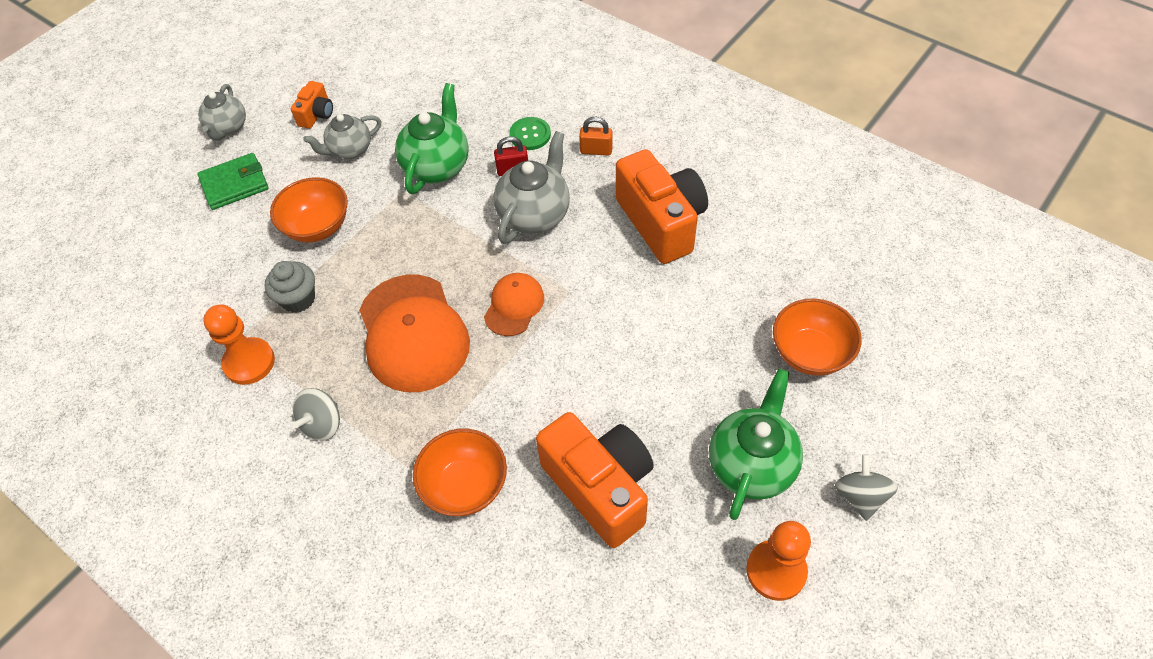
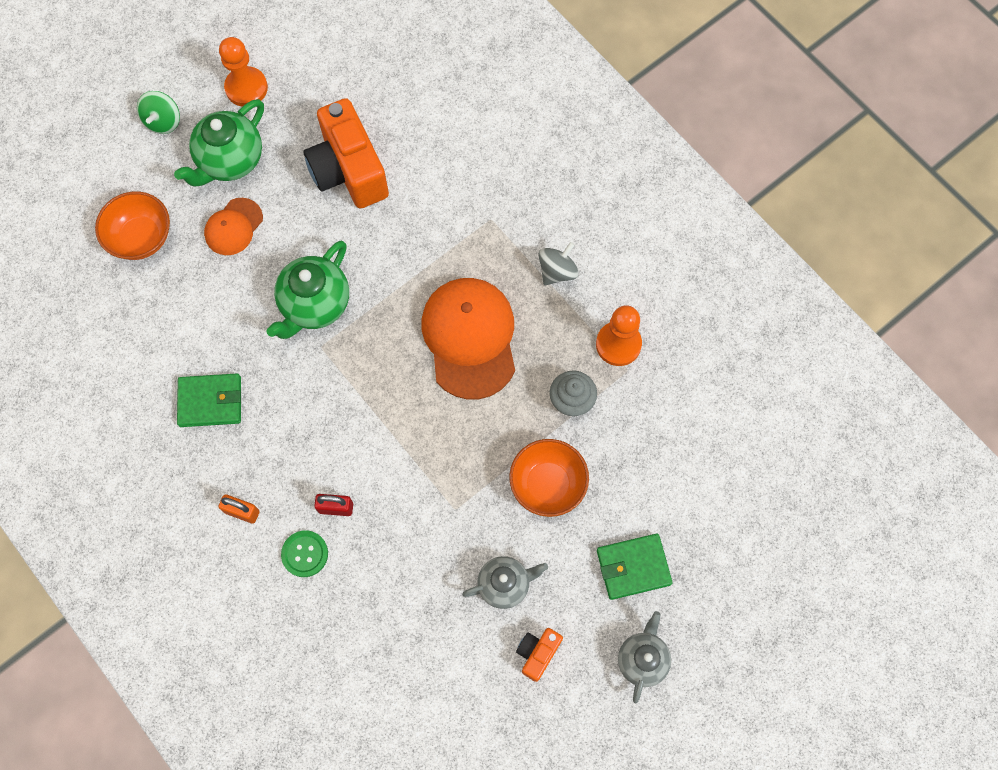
camera: 170 degrees left, 15 degrees up
green teapot [395,83,469,194] -> green teapot moved to [266,241,349,339]
orange bowl [413,429,507,516] -> none
orange cap [484,273,544,336] -> orange cap moved to [204,198,263,255]
grey teapot [493,131,570,244] -> none
orange camera [616,149,708,264] -> green wallet [177,373,241,427]
grey spinning top [835,454,898,521] -> green spinning top [137,91,180,134]

